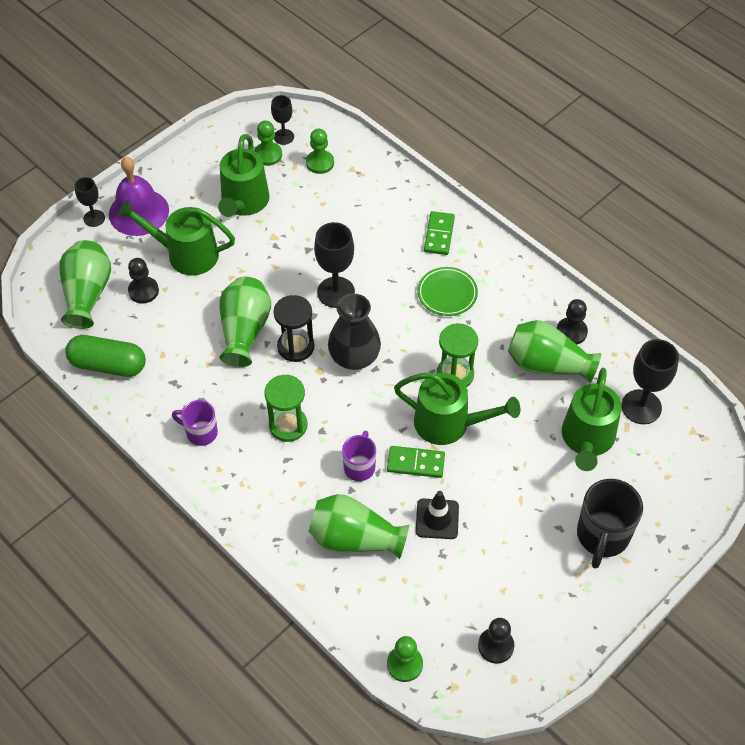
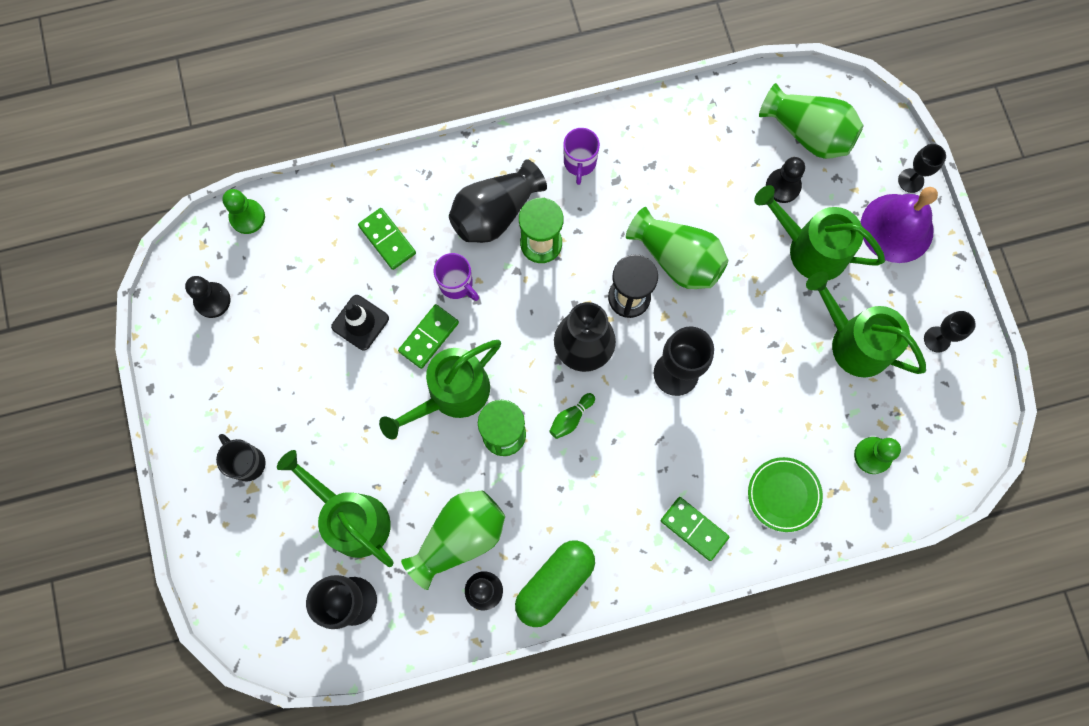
camera: 120 degrees right, 20 degrees up
green capsule [65,335,146,377] -> green capsule moved to [515,540,595,627]
green watering can [117,200,235,275] -> green watering can turned 105 degrees counterclockwise [754,185,885,280]
purple mug [172,400,218,446] -> purple mug turned 135 degrees clockwise [563,128,600,185]
green pawn [254,120,282,166] -> none
black goblet [271,95,294,145] -> black goblet moved to [924,311,976,352]
green vase [309,494,409,559] -> green domino [358,208,416,270]
green plate [418,267,478,316] -> green plate moved to [748,457,823,532]
black mug [577,479,643,569] -> black mug [216,434,266,481], size x0.61
none -> black vase [449,159,547,243]
none -> green bowling pin [549,393,595,439]

